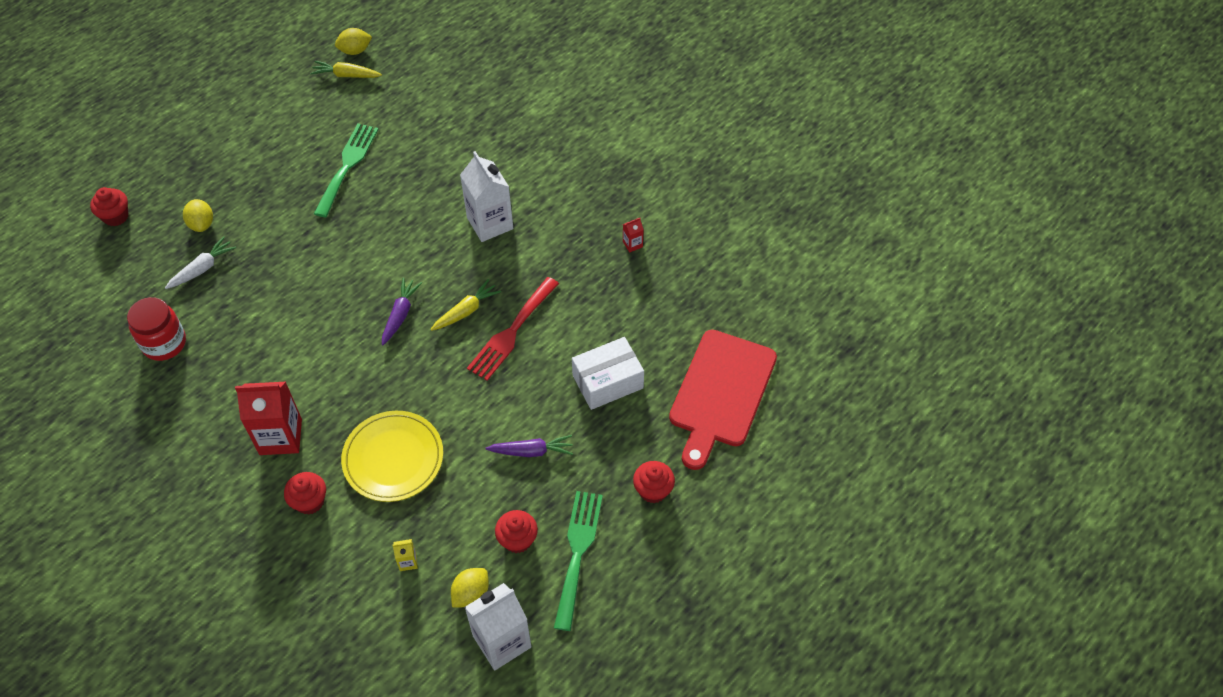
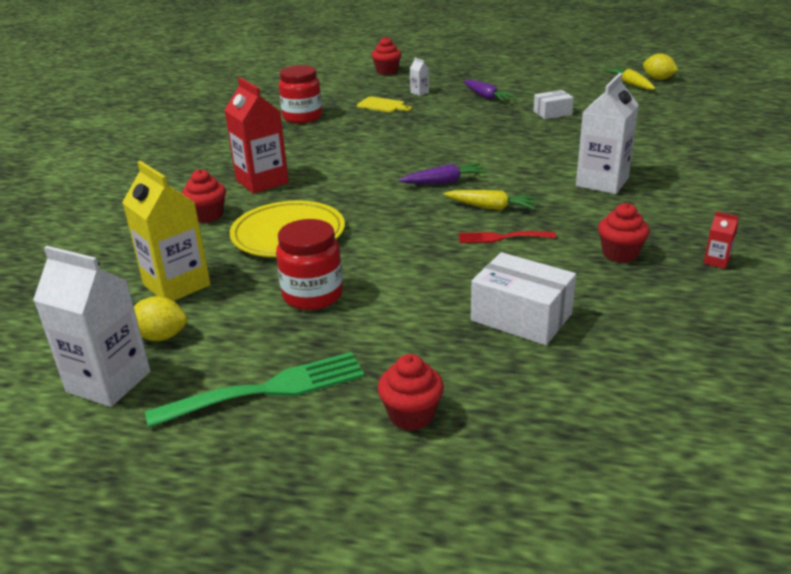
camera: 60 degrees right, 25 degrees down
white carrot [165,236,236,289] -> yellow cutting board [357,96,412,112]
yellow lemon [183,199,213,232] -> white carton [410,58,429,96]
green fork [314,123,378,217] -> white box [533,90,574,119]
yellow carton [392,539,418,571] -> yellow carton [122,161,211,301], size x2.36
red fork [467,277,559,381] -> red fork [459,231,556,243], size x0.58
purple carrot [486,435,573,457] -> purple carrot moved to [464,80,516,102]
red cupcake [495,510,538,553] -> red cupcake moved to [598,203,650,263]
red cutting board [669,330,777,470] -> none
none -> red jar [276,219,343,310]

